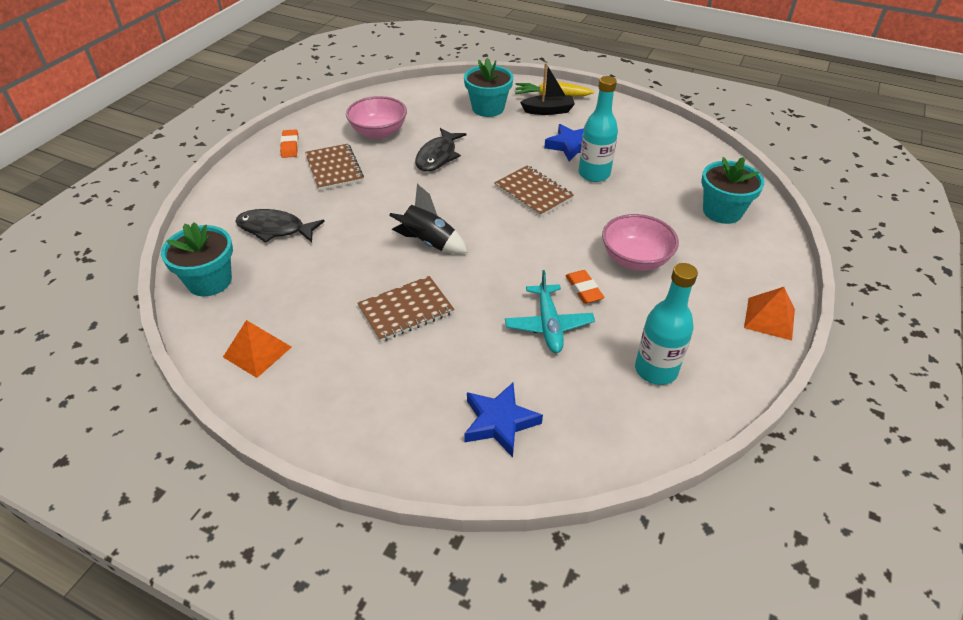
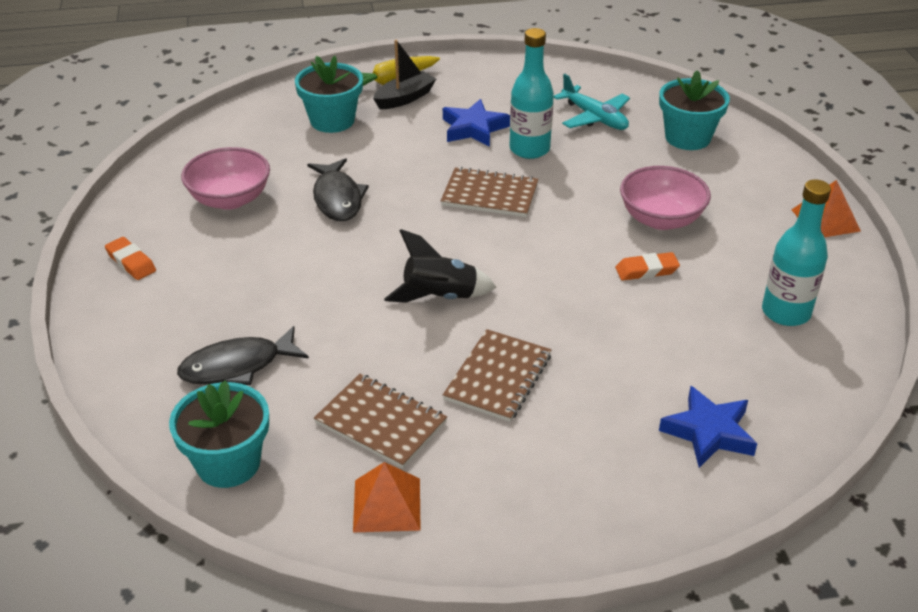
camera: 35 degrees left, 5 degrees down
brown notebook [305,144,364,190] -> brown notebook moved to [314,374,447,468]
turquoise plane [505,270,595,353] -> turquoise plane moved to [553,74,630,130]
orange eraser [566,270,605,304] -> orange eraser turned 45 degrees counterclockwise [615,252,680,280]

